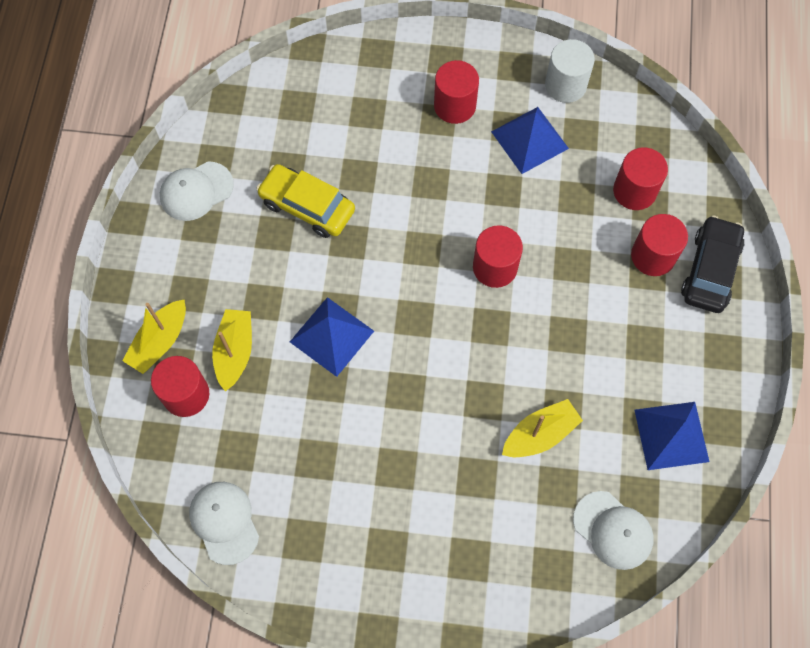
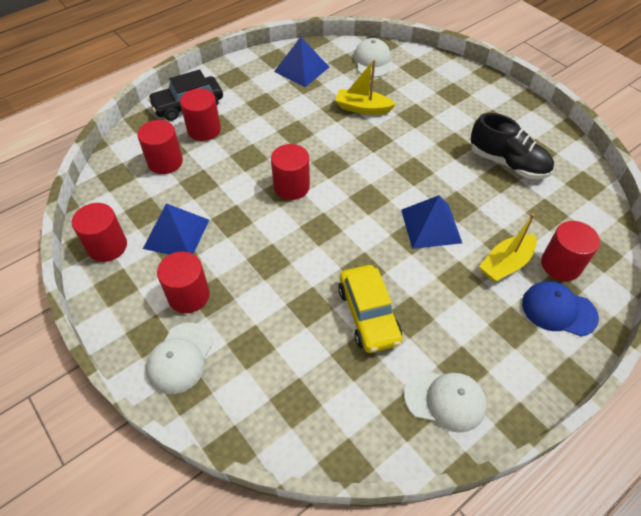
camera: 135 degrees left, 15 degrees down
yellow boat [122,300,186,374] -> blue cap [522,281,599,337]
white cap [189,482,259,565] -> white cap moved to [146,323,213,394]
white cylinder [545,39,595,103] -> red cylinder [72,203,127,262]
none -> black shoe [470,113,554,179]

